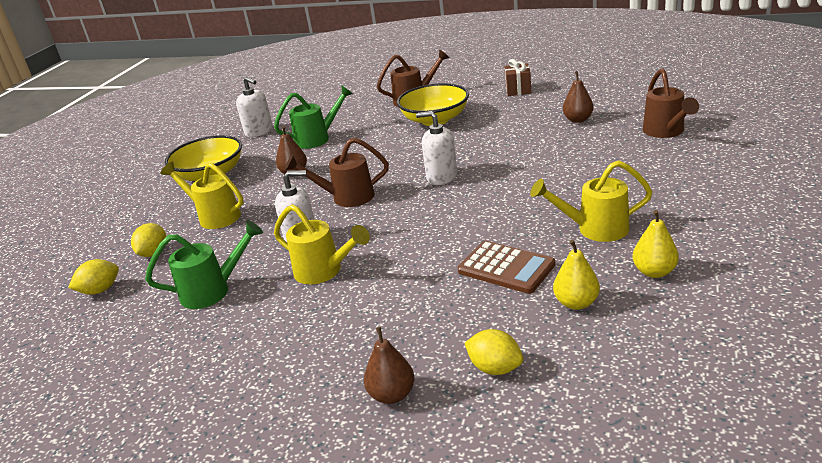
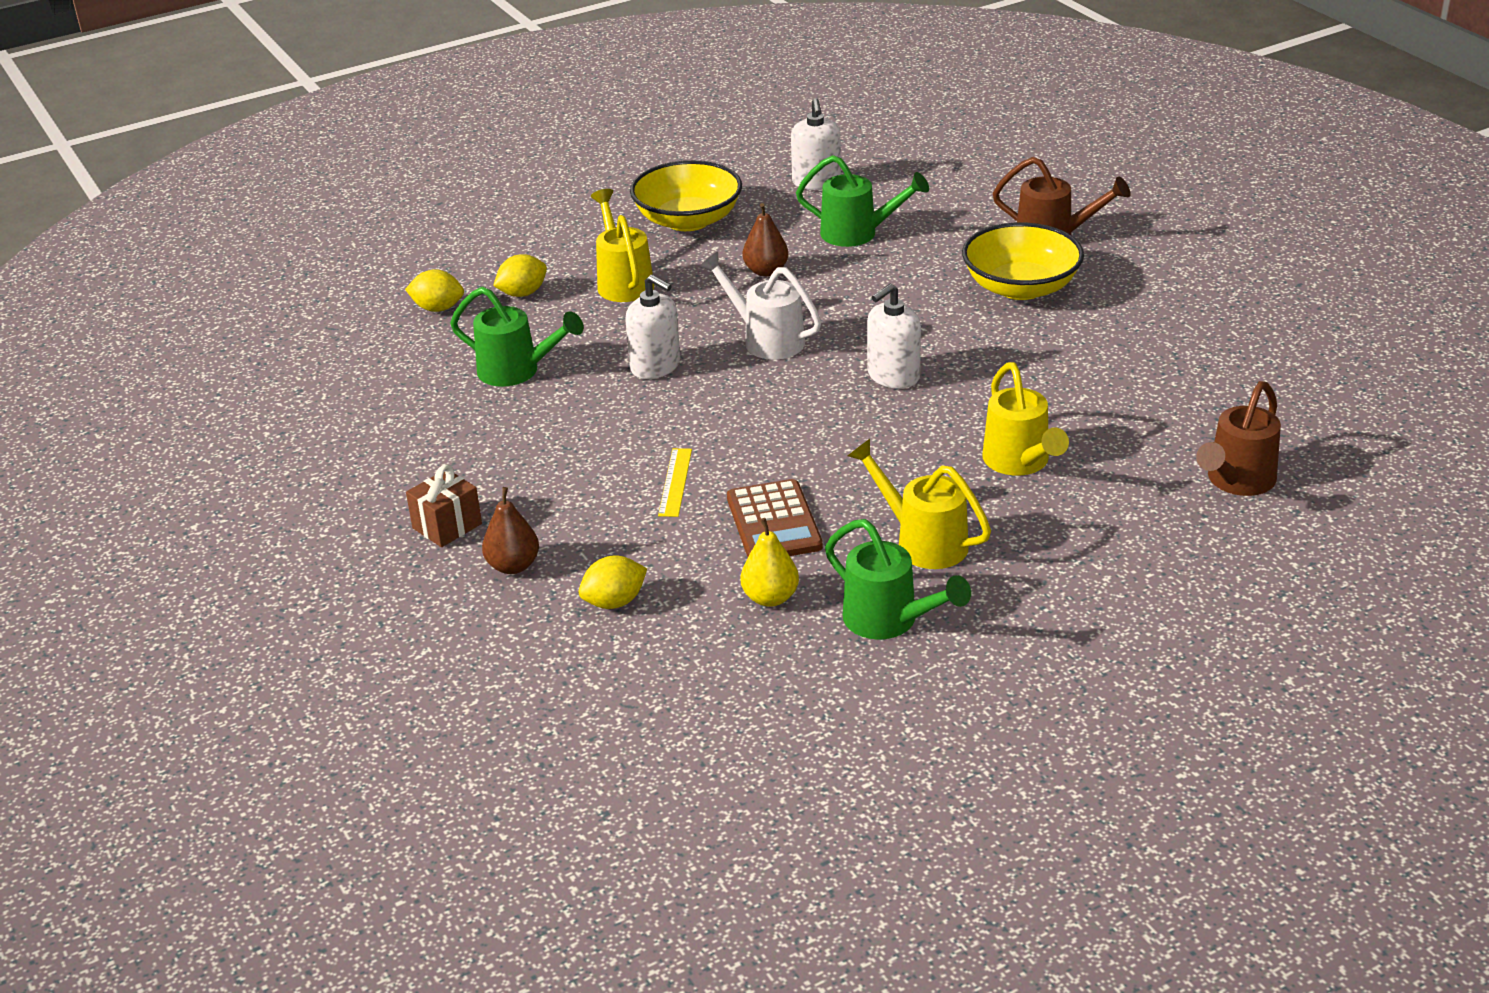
camera: 40 degrees right, 5 degrees up
yellow watering can [274,204,370,284] -> yellow watering can moved to [982,362,1069,475]
brown watering can [285,137,389,207] -> white watering can [699,251,821,360]
white soap dispenser [416,111,457,185] -> white soap dispenser turned 105 degrees counterclockwise [867,283,921,389]
yellow lemon [465,329,523,375] -> yellow lemon turned 75 degrees clockwise [579,556,647,609]
brown gift [504,59,531,96] -> brown gift moved to [406,465,482,547]
brown pear [563,71,594,123] -> none
yellow pear [632,210,679,278] -> green watering can [825,519,971,640]
none -> yellow ruler [658,448,692,517]

